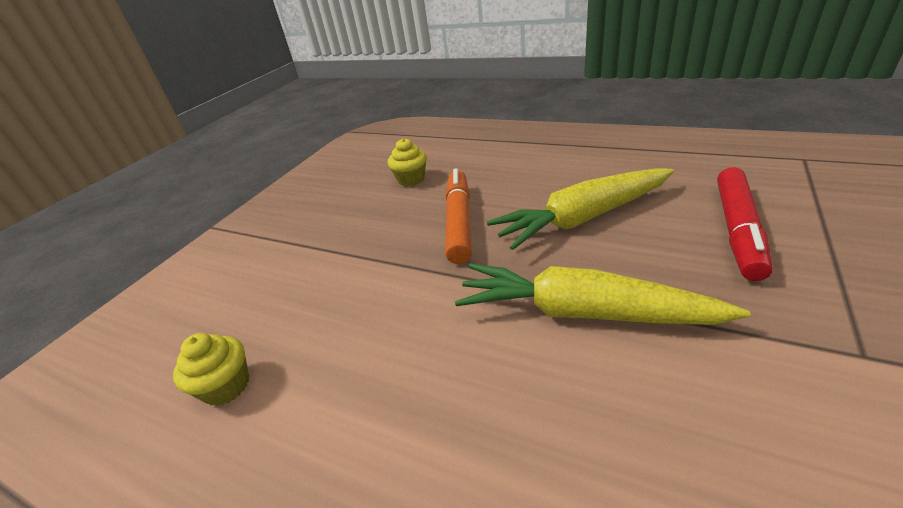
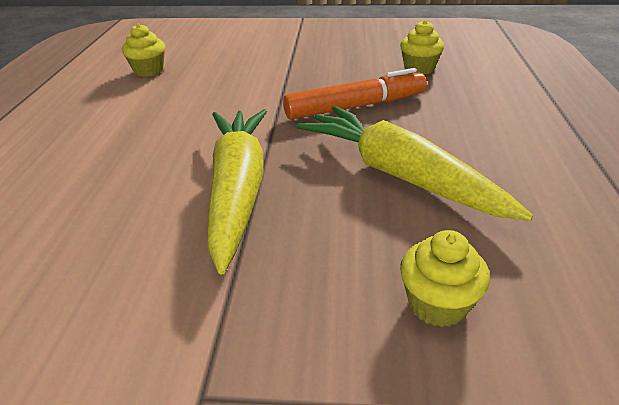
camera: 65 degrees right, 0 degrees up
red marker [717,167,773,281] -> yellow cupcake [400,230,490,327]

